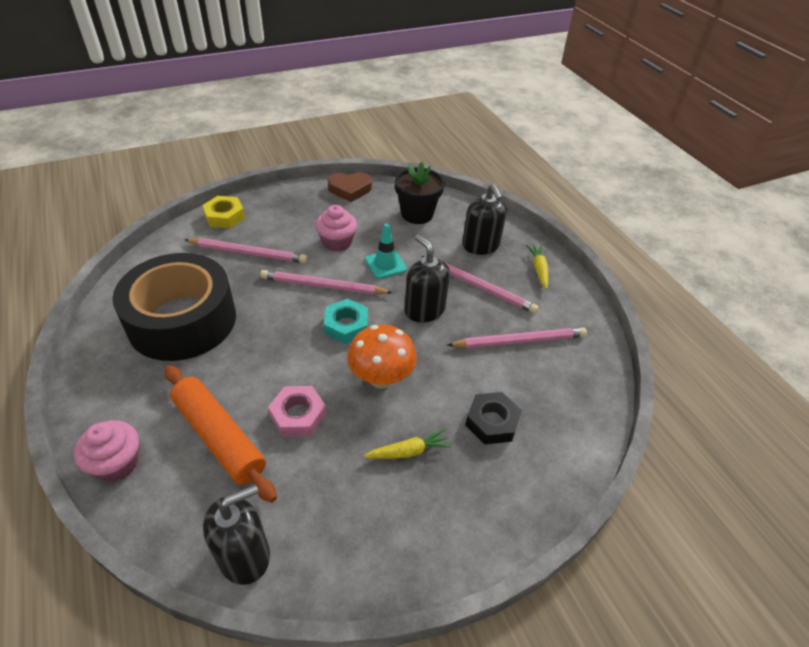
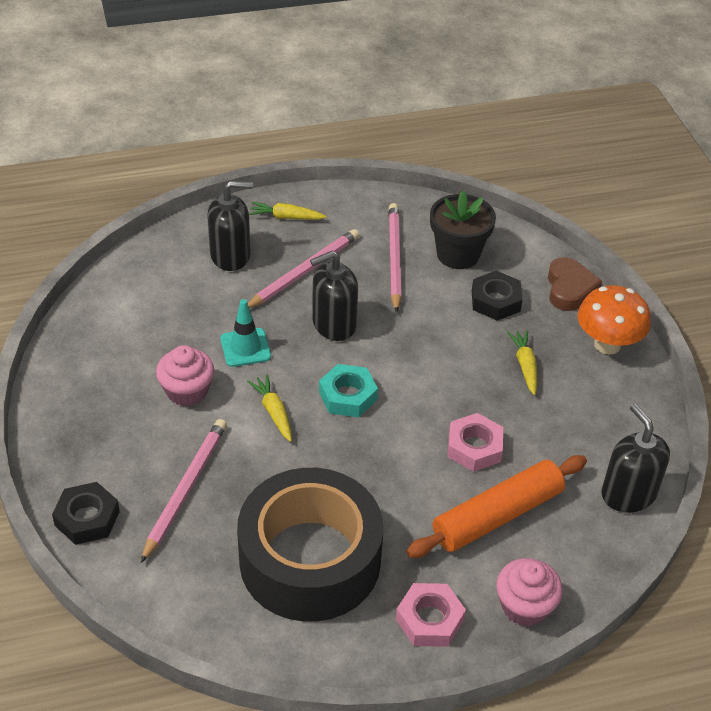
camera: 80 degrees left, 0 degrees up
yellow nut [202,196,245,228] -> black nut [52,482,120,545]
pink pencil [260,270,393,295] -> yellow carrot [247,374,292,442]
brown heart [328,172,372,202] -> brown heart moved to [548,257,602,311]
orange mushroom [347,325,417,389] -> orange mushroom moved to [578,285,651,355]
black flower pot [394,162,445,224] -> black flower pot moved to [430,191,496,269]
none -> pink nut [396,583,466,647]

